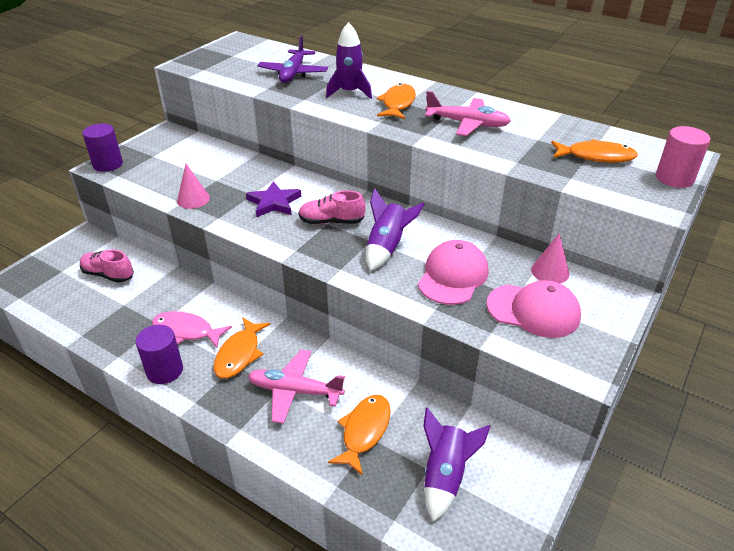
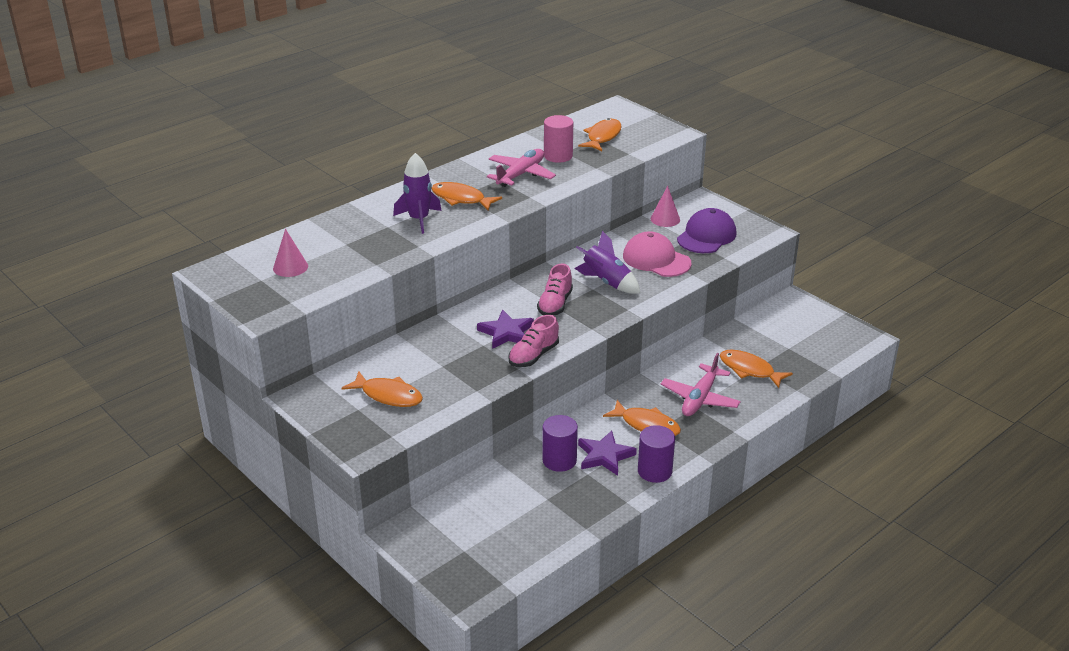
camera: 75 degrees left, 5 degrees down
pink shoe [80,249,134,283] -> pink shoe moved to [508,315,559,367]
purple cylinder [82,124,123,172] -> purple cylinder moved to [542,415,578,472]
pink fish [152,311,232,348] -> purple star [578,430,637,476]
pink cone [177,164,210,209] -> pink cone moved to [273,229,308,277]
purple plane [257,35,328,83] -> none
purple rocket [423,407,490,522] -> none
pink cap [486,280,581,338] -> purple cap [677,208,737,253]
pink cylinder [656,126,710,188] -> pink cylinder moved to [544,115,573,163]
none -> orange fish [342,371,423,407]

